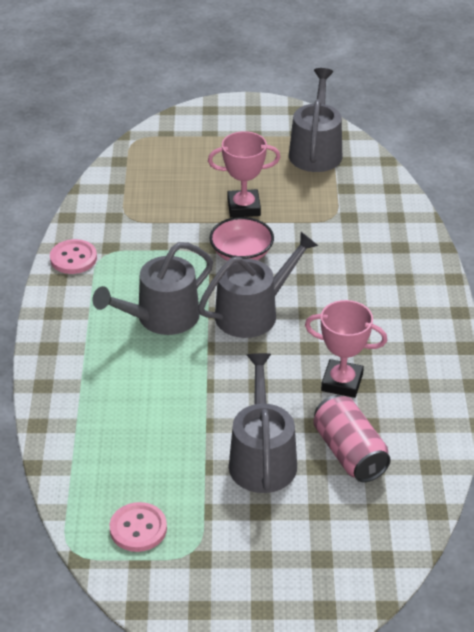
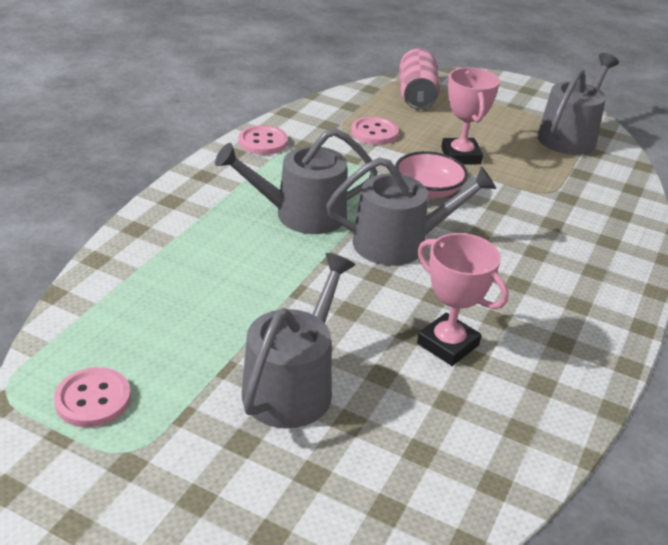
camera: 25 degrees right, 5 degrees down
pink trophy [208,131,281,218] -> pink trophy turned 60 degrees clockwise [441,67,500,165]
pink can [313,395,391,482] -> pink can moved to [399,49,440,109]
none -> pink button [351,117,399,145]

